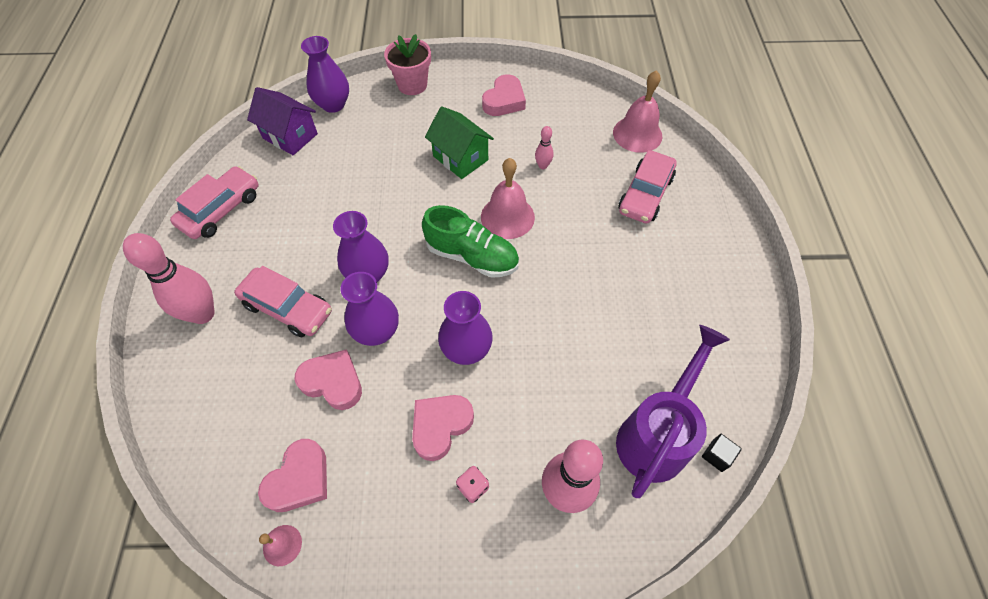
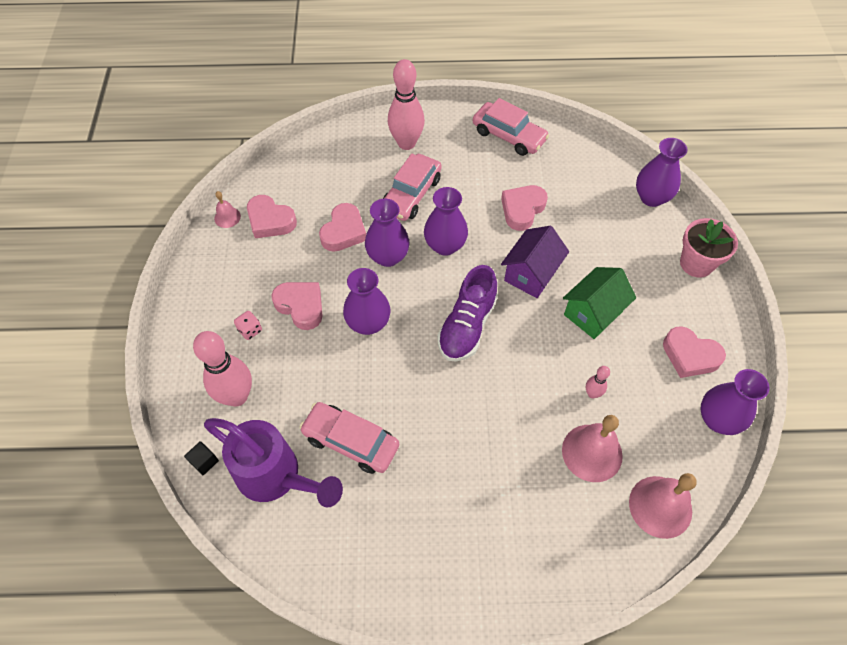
camera: 90 degrees right, 0 degrees up
purple house [247,87,318,155] -> purple house moved to [501,226,569,298]
green shoe [422,205,519,278] -> purple shoe [437,265,498,362]
pink bell [481,158,535,239] -> pink bell moved to [562,415,623,482]
pink car [618,150,677,223] -> pink car moved to [300,402,399,474]
black cube [702,434,742,472] -> black cube moved to [184,441,219,475]
none -> pink heart [501,185,548,231]
none -> purple vase [701,369,769,435]

